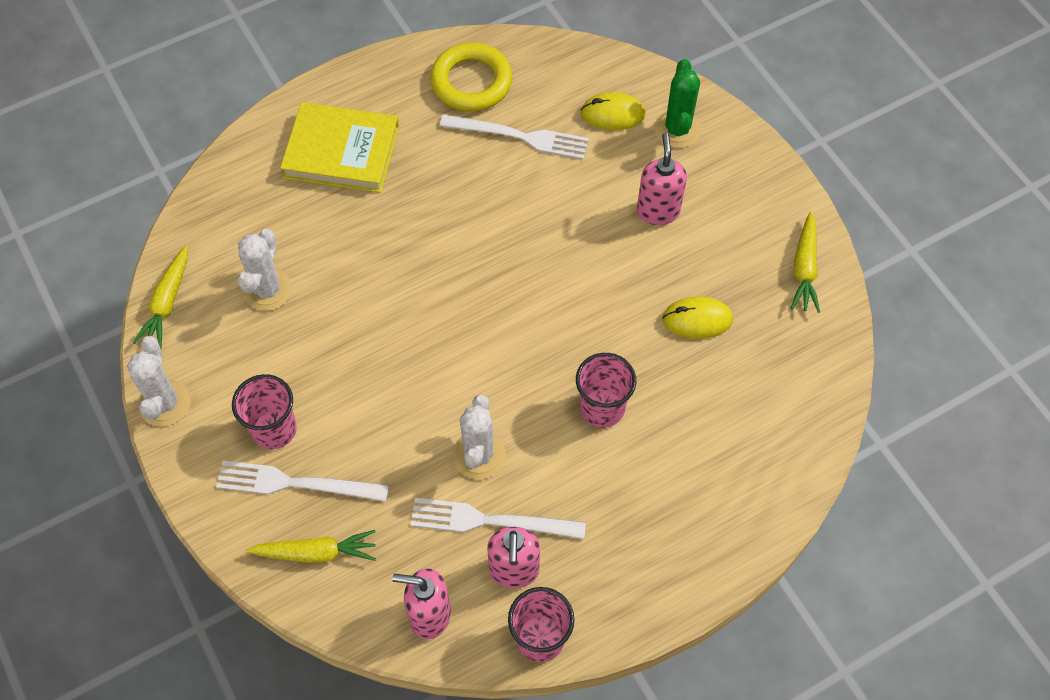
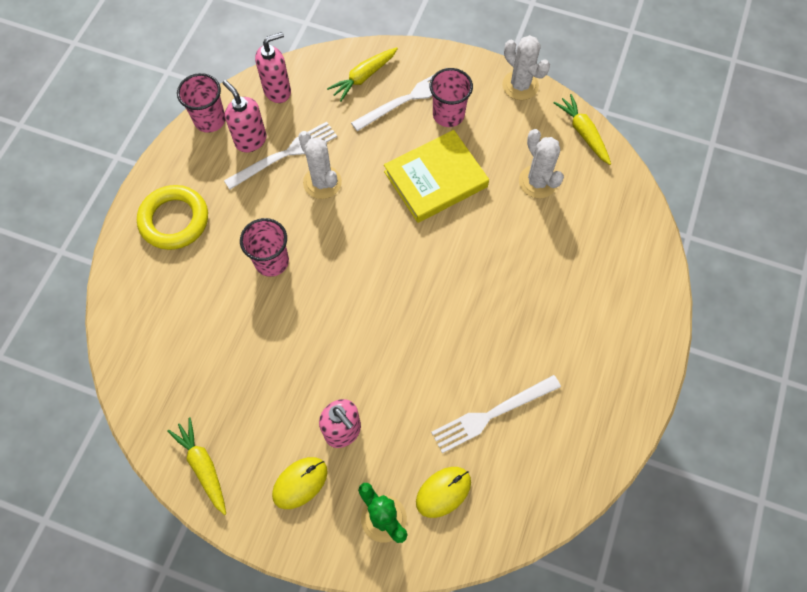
camera: 140 degrees right, 5 degrees up
yellow book [280,102,399,193] -> yellow book moved to [384,130,489,223]
yellow ring [430,42,512,112] -> yellow ring moved to [137,185,208,250]
yellow mouse [662,296,733,339] -> yellow mouse moved to [272,457,328,509]

